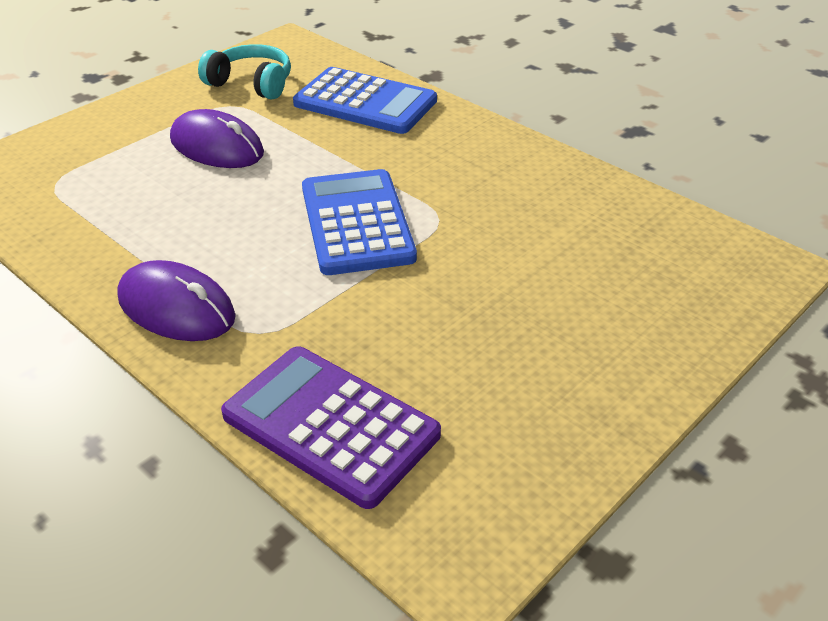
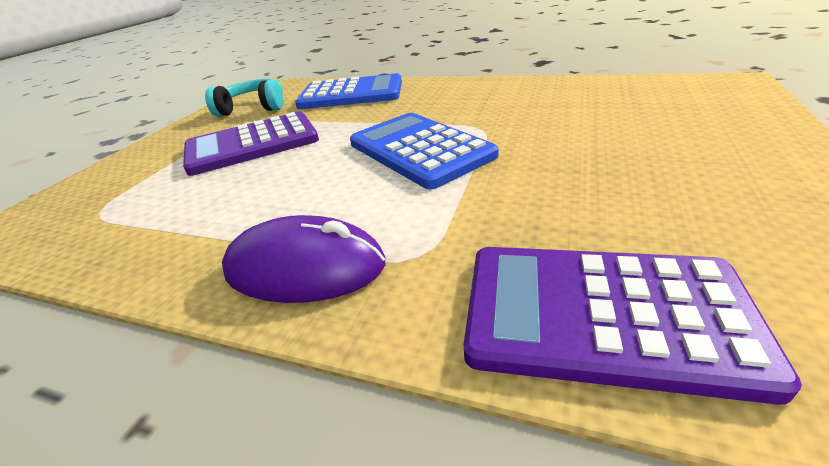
camera: 20 degrees left, 5 degrees down
purple mouse [170,109,264,168] -> purple calculator [183,112,319,176]

